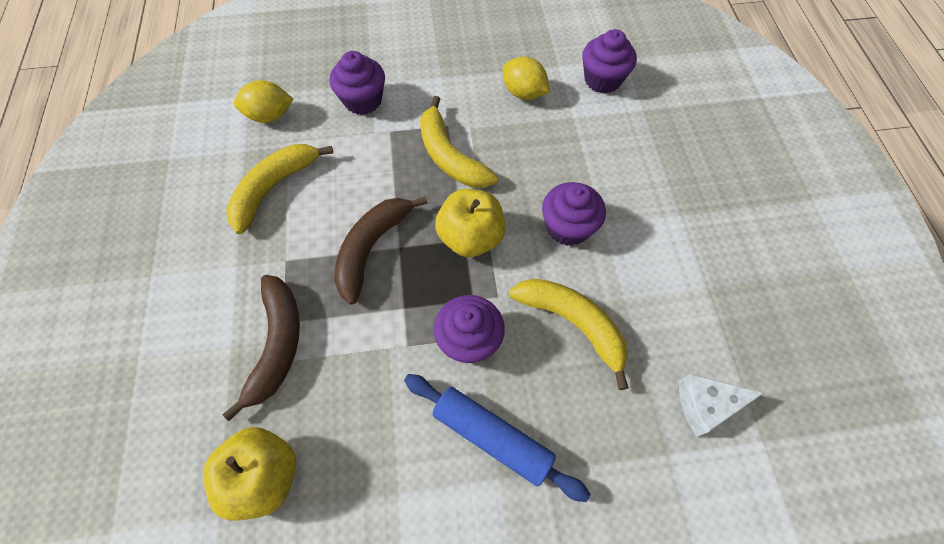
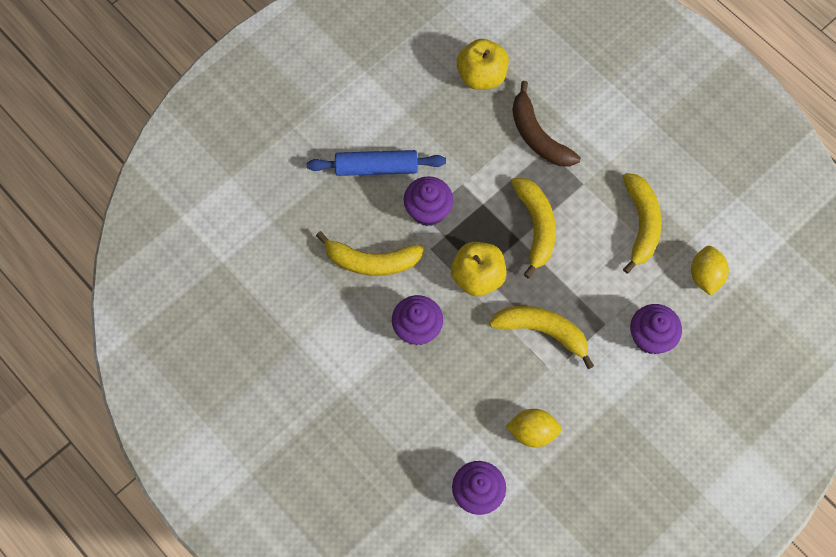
camera: 145 degrees right, 5 degrees up
yellow lemon [234,80,293,123] -> yellow lemon turned 45 degrees counterclockwise [691,246,729,296]
brown banana [334,196,427,305] -> yellow banana [511,178,556,278]
white cheese [679,374,764,436] -> none

